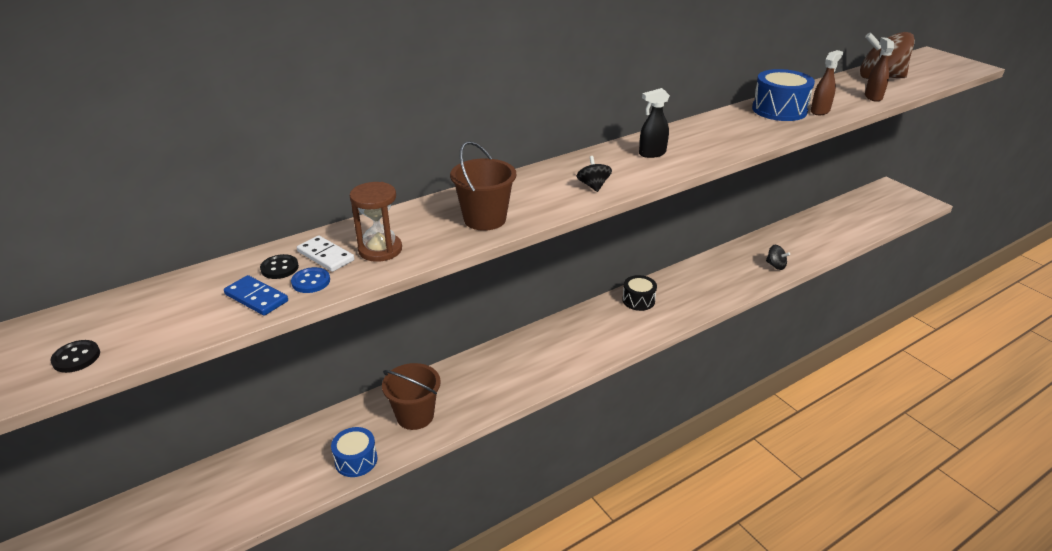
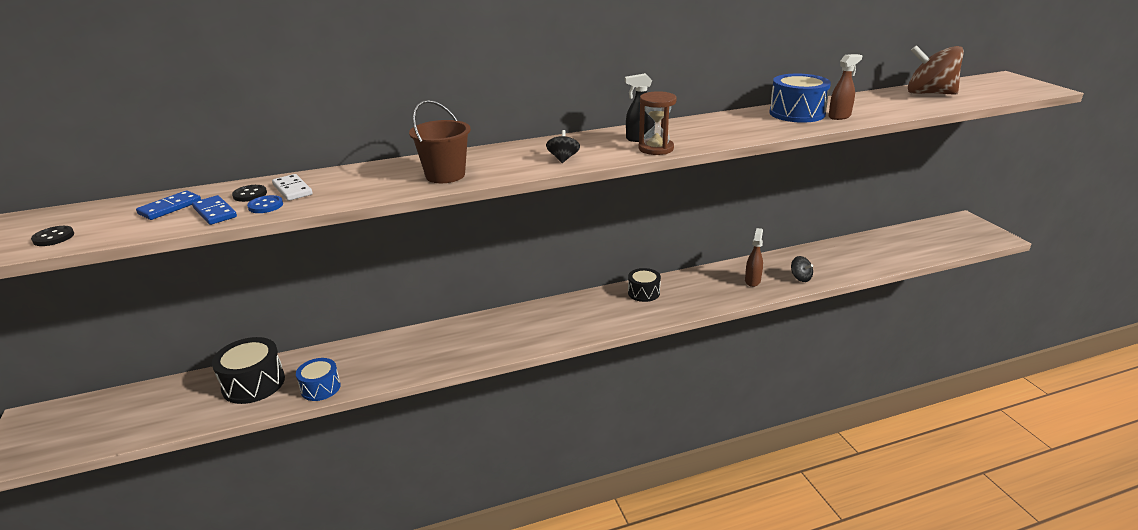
camera: 15 degrees right, 5 degrees down
brown hourglass [349,182,402,262] -> brown hourglass moved to [638,91,677,155]
brown bucket [382,363,441,430] -> none
brown spray bottle [865,38,894,102] -> brown spray bottle moved to [745,228,763,287]
none -> blue domino [136,190,201,220]
none -> black drum [212,337,285,404]

